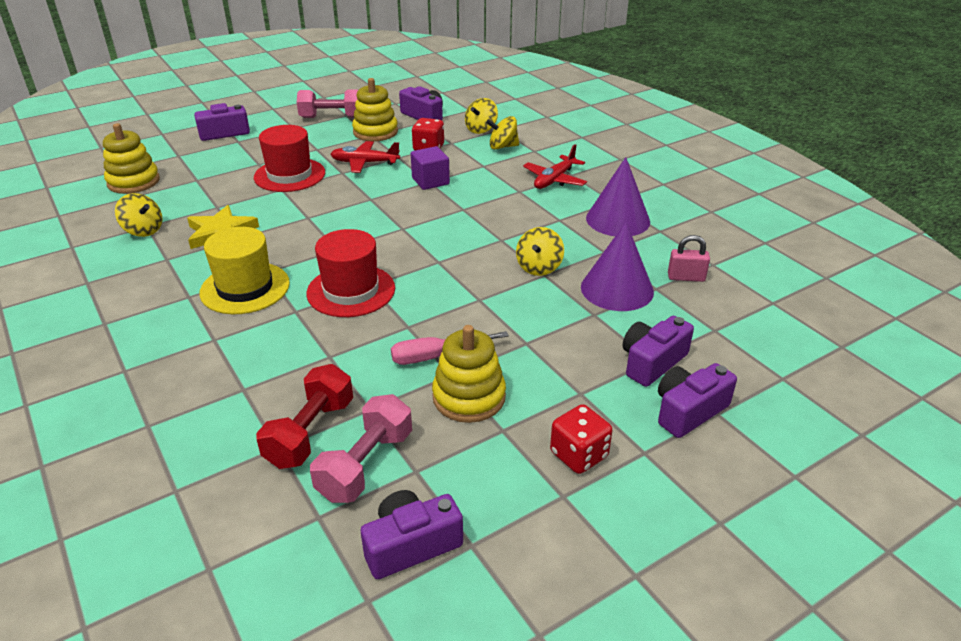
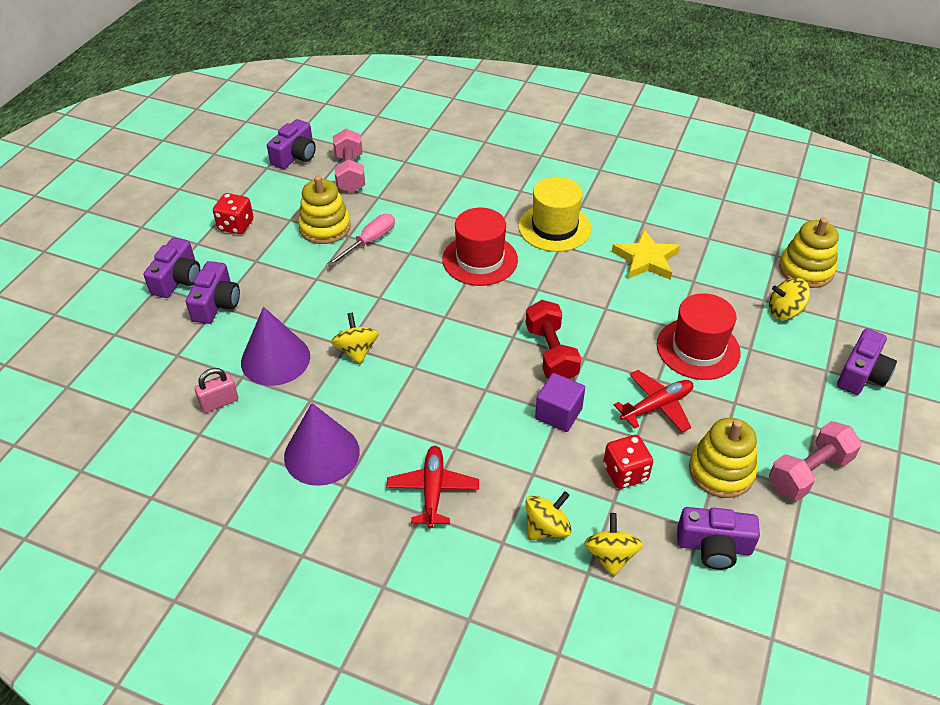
camera: 145 degrees right, 10 degrees up
yellow spinning top [115,193,162,237] -> yellow spinning top moved to [769,278,810,320]
red dumbbell [256,364,353,469] -> red dumbbell moved to [526,300,581,379]

